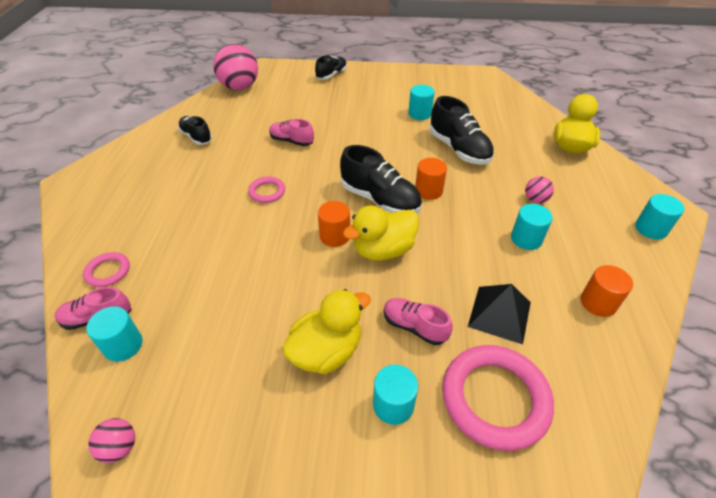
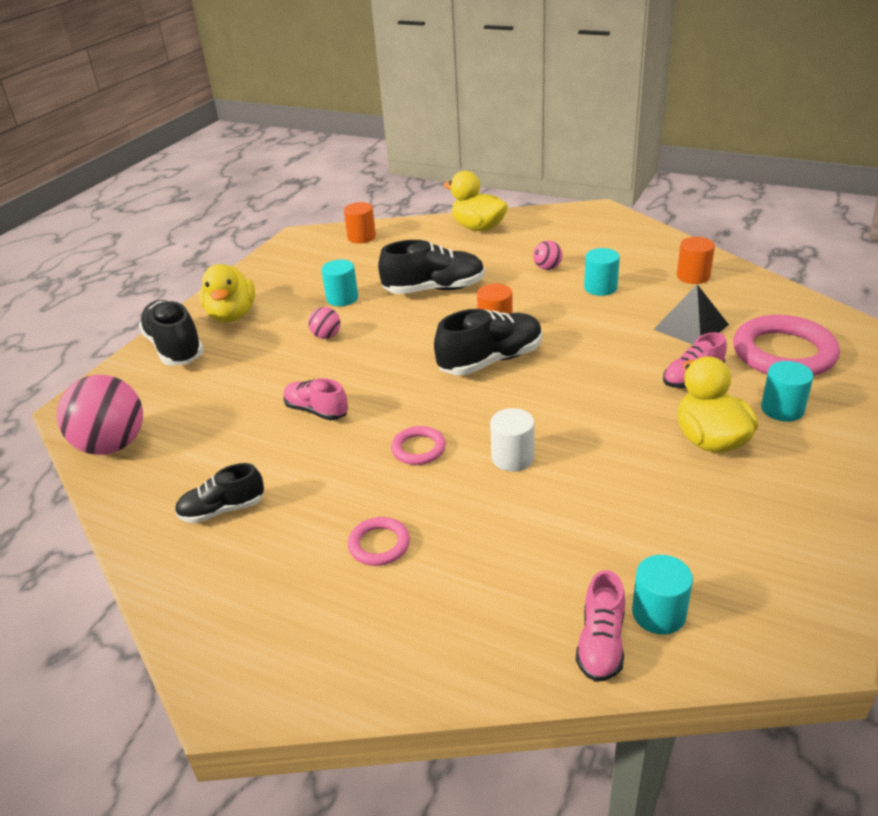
camera: 65 degrees left, 10 degrees down
pink ring [83,252,130,287] -> pink ring moved to [348,517,410,566]
pink ball [88,418,135,463] -> pink ball moved to [308,307,341,339]
pink shoe [269,119,314,146] -> pink shoe turned 75 degrees clockwise [283,378,348,420]
black shoe [315,55,347,80] -> black shoe [138,300,204,366], size x1.64
orange cylinder [318,201,350,247] -> orange cylinder moved to [344,202,376,244]
yellow duck [343,205,419,261] -> yellow duck moved to [200,264,255,322]
turquoise cylinder [635,194,684,240] -> none
none -> white cylinder [490,408,535,472]

